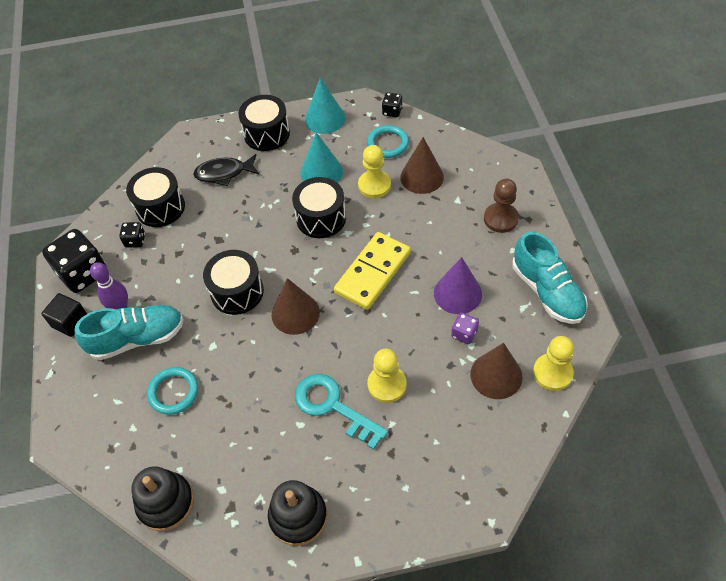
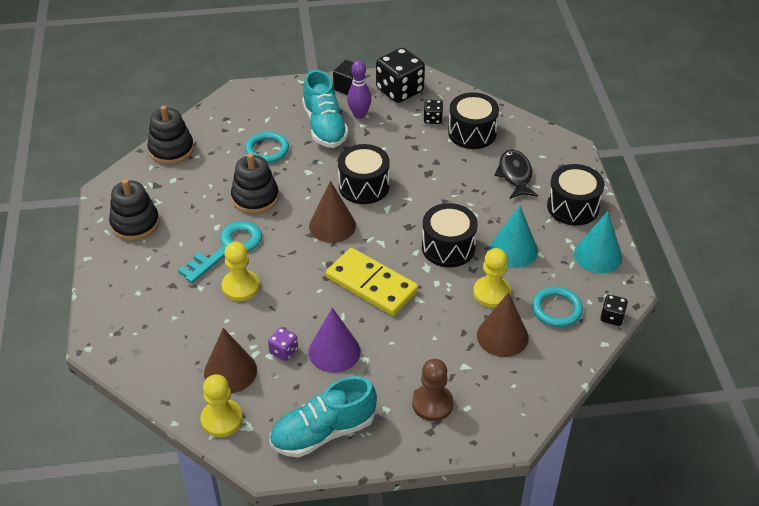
camera: 90 degrees right, 10 degrees down
none -> black stacking toy [231,153,279,214]

